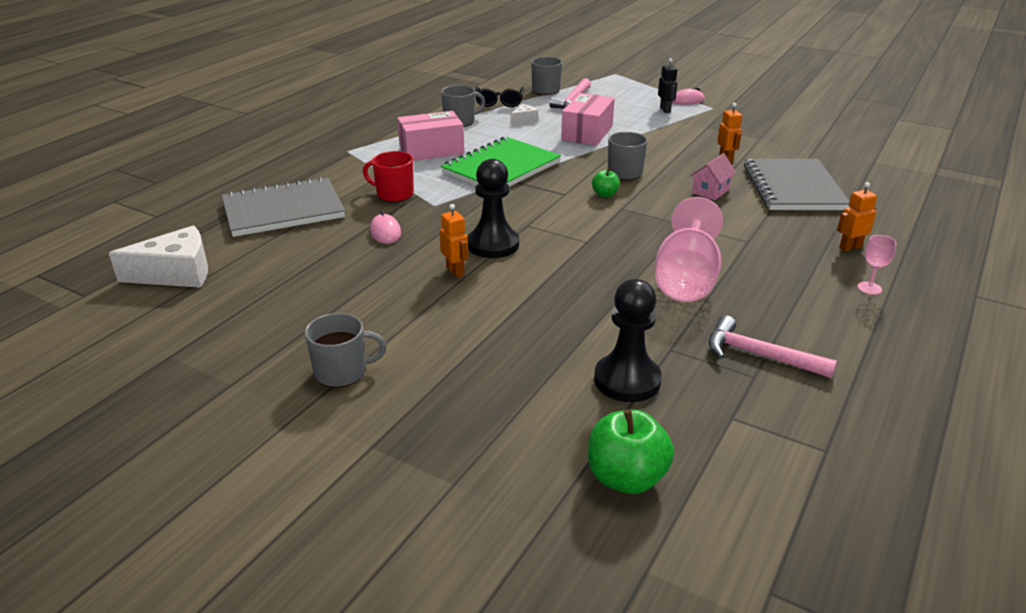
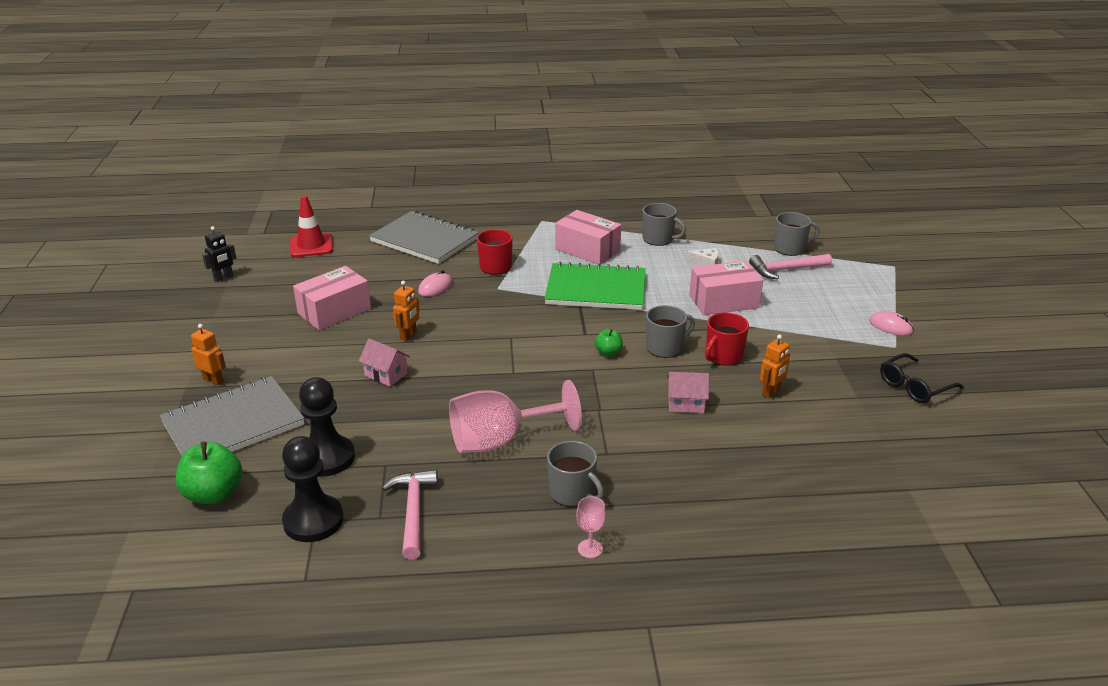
camera: 55 degrees right, 0 degrees up
white cheese [109,226,208,288] -> red traffic cone [290,195,333,257]
grey mug [304,313,387,388] -> grey mug moved to [547,441,604,507]
black pawn [468,159,519,258] -> black pawn moved to [282,436,344,542]
black glasses [475,86,524,107] -> black glasses moved to [880,353,964,403]
black robot [658,58,677,113] -> black robot moved to [202,226,236,282]
grey notebook [744,159,850,210] -> grey notebook moved to [160,376,304,455]
orange robot [837,182,877,252] -> orange robot moved to [191,324,226,386]
none -> pink box [293,266,371,330]
none -> pink house [359,338,410,387]
none -> red mug [705,312,749,366]

